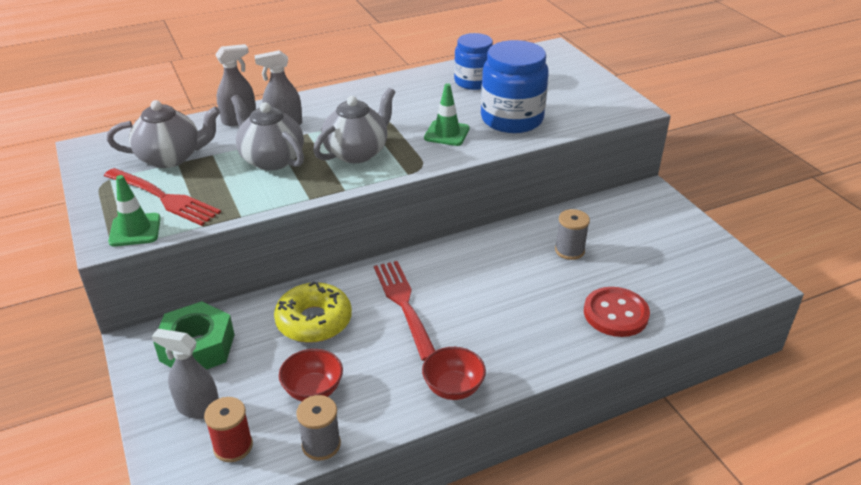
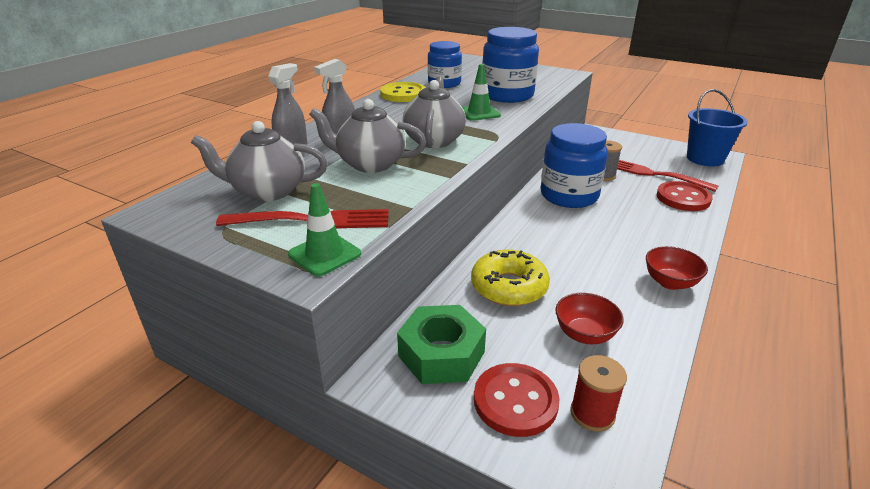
camera: 35 degrees left, 5 degrees down
grey teapot [107,100,220,168] -> grey teapot turned 135 degrees counterclockwise [191,121,328,201]
grey spray bottle [152,329,219,419] -> red button [474,363,559,437]
grey spool [296,395,341,461] -> none
red fork [374,261,435,361] -> red fork moved to [617,160,718,192]
none -> yellow button [380,82,426,102]
none -> blue jar [540,123,608,208]
none -> blue bucket [687,89,748,167]

